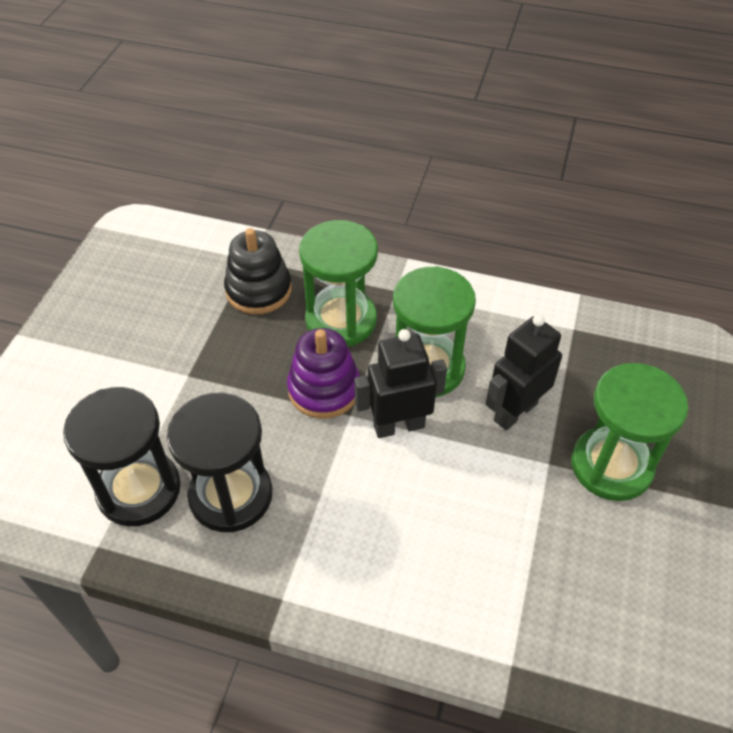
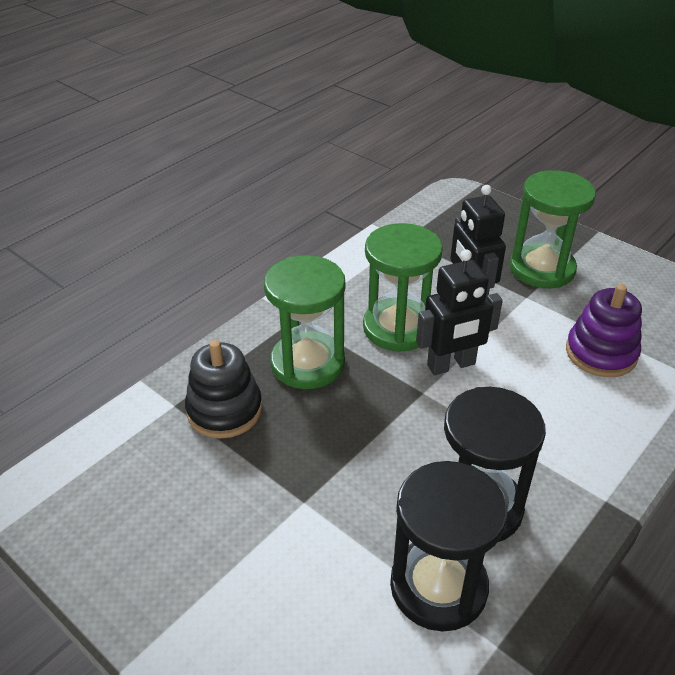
camera: 65 degrees left, 10 degrees down
purple stacking toy [287,328,360,419] -> purple stacking toy moved to [566,284,642,377]
black robot [354,329,447,438] -> black robot turned 120 degrees counterclockwise [416,250,503,375]

